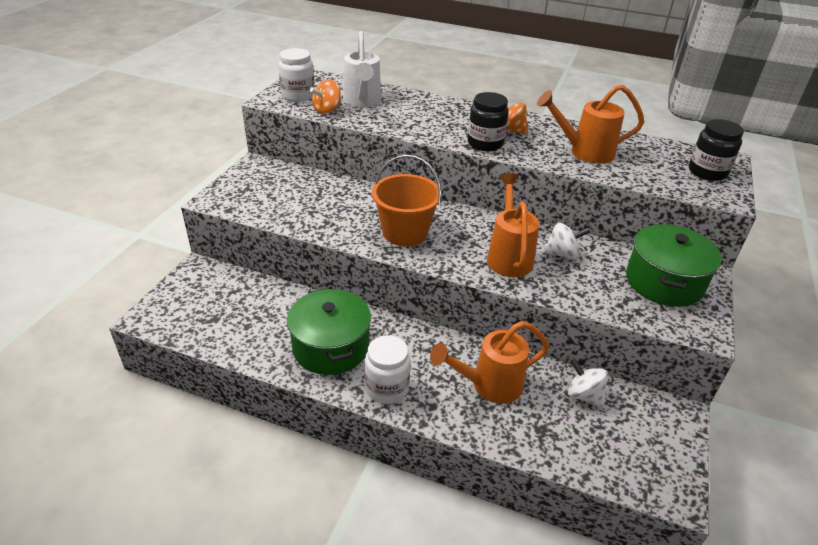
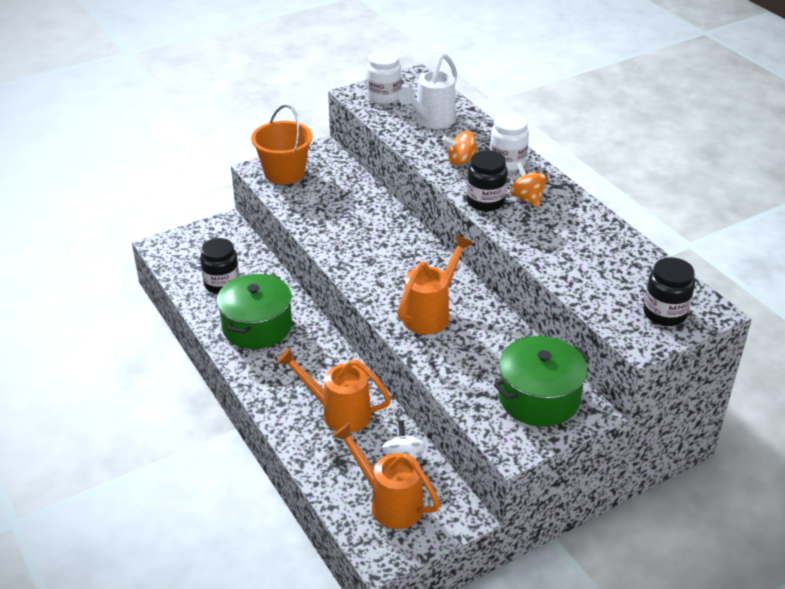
camera: 40 degrees right, 0 degrees up
orange spinning top [310,79,341,114] -> orange spinning top moved to [442,131,478,165]
white jar [365,335,411,404] -> white jar moved to [490,113,529,171]
orange bucket [372,155,442,246] -> orange bucket moved to [251,105,312,184]
orange watering can [537,84,644,164] -> orange watering can moved to [332,423,440,529]
white spinning top [543,222,590,259] -> none
none -> black jar [200,238,239,294]

